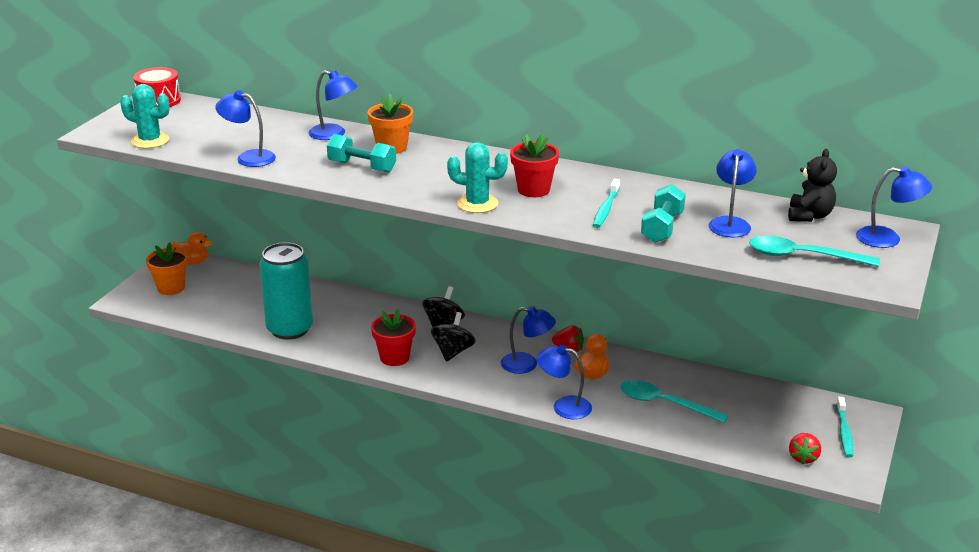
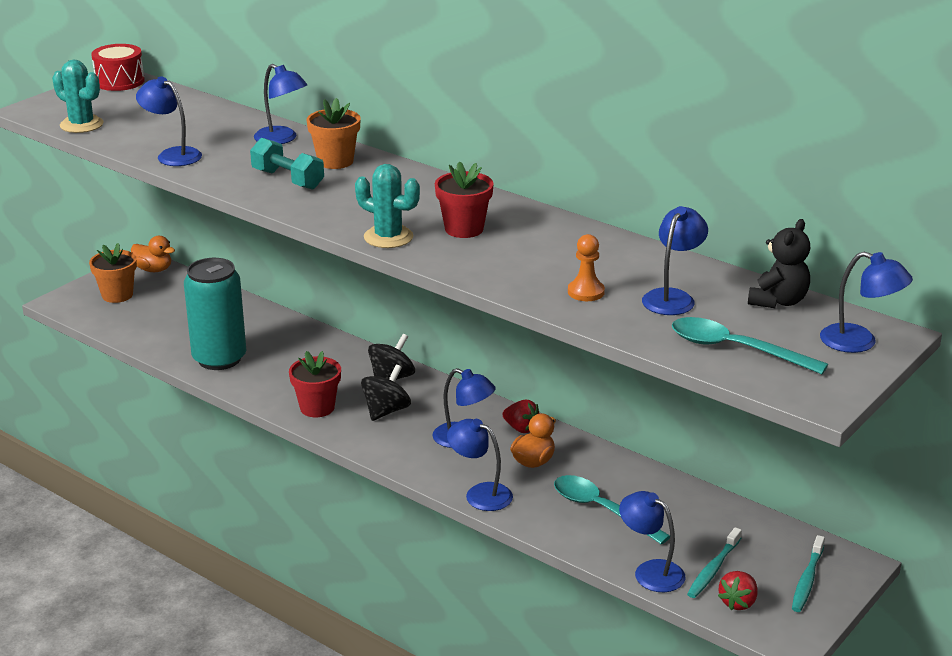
camera: 15 degrees right, 0 degrees up
turquoise toothbrush [593,179,620,228] -> turquoise toothbrush moved to [687,527,742,598]
turquoise dumbbell [641,184,686,243] -> orange pawn [568,234,605,301]
none -> blue lamp [619,491,685,592]

